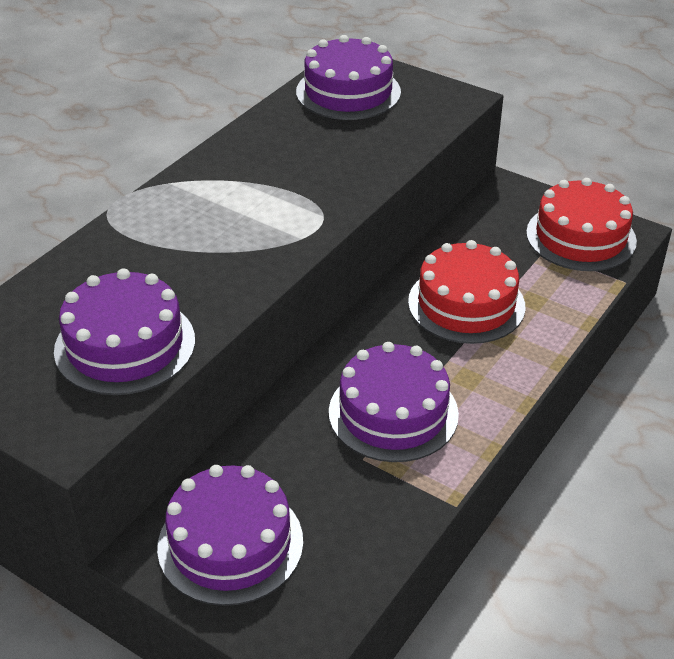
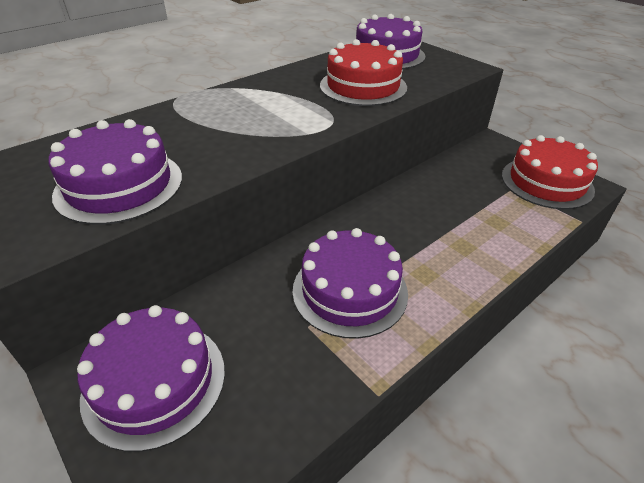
camera: 15 degrees right, 0 degrees up
red cake [408,240,525,344] -> red cake moved to [320,39,407,106]

